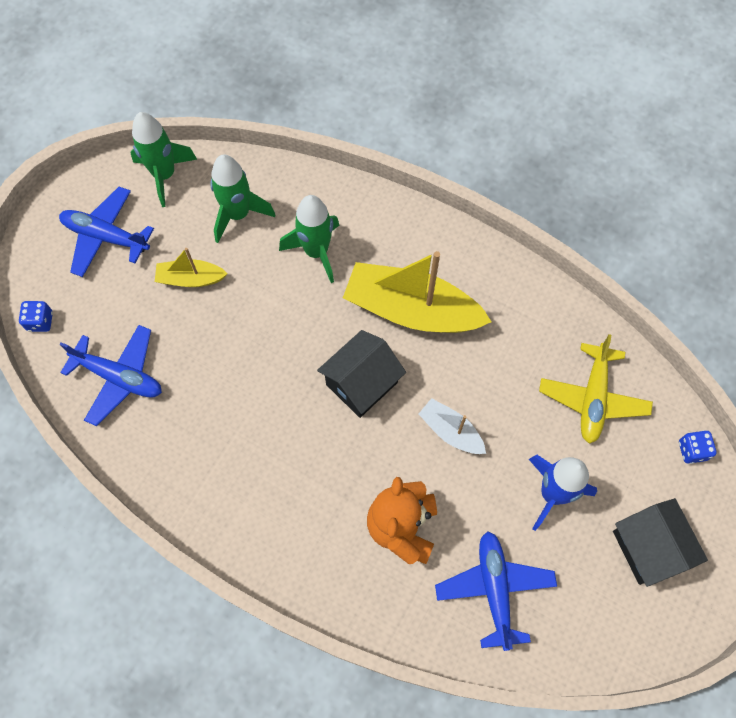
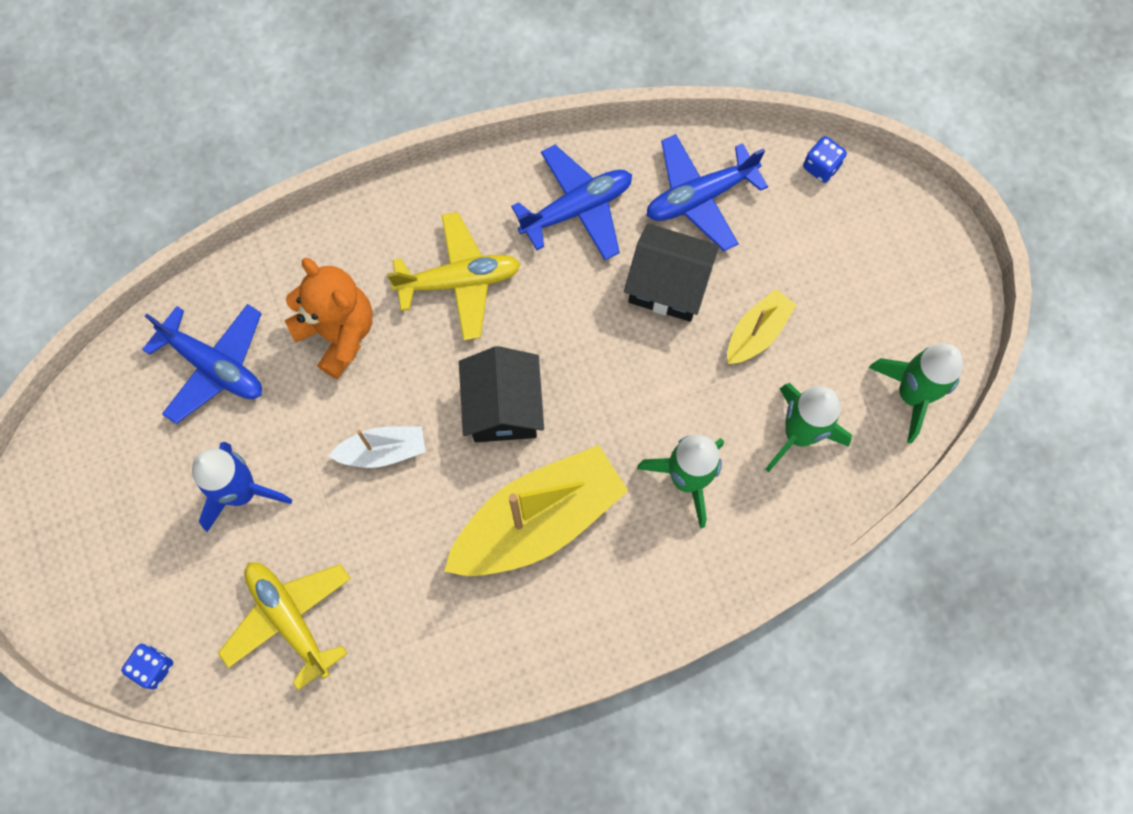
camera: 130 degrees right, 5 degrees up
blue plane [59,187,154,277] -> blue plane moved to [511,145,632,260]
black house [613,498,708,587] -> black house moved to [624,223,719,322]
none -> yellow plane [387,212,521,341]

